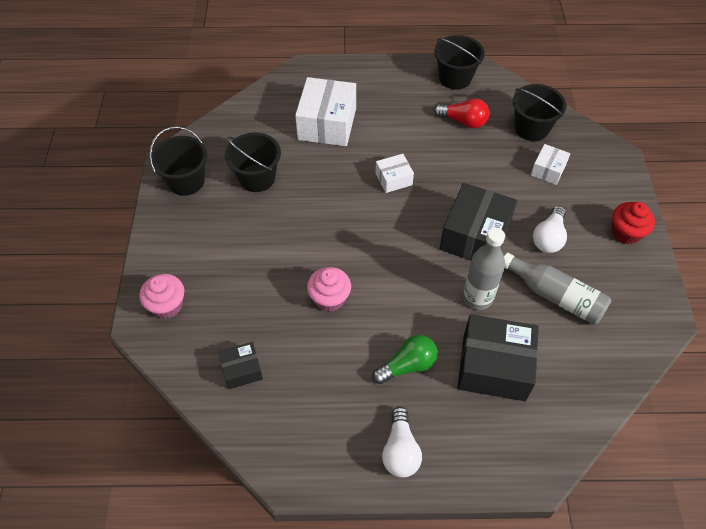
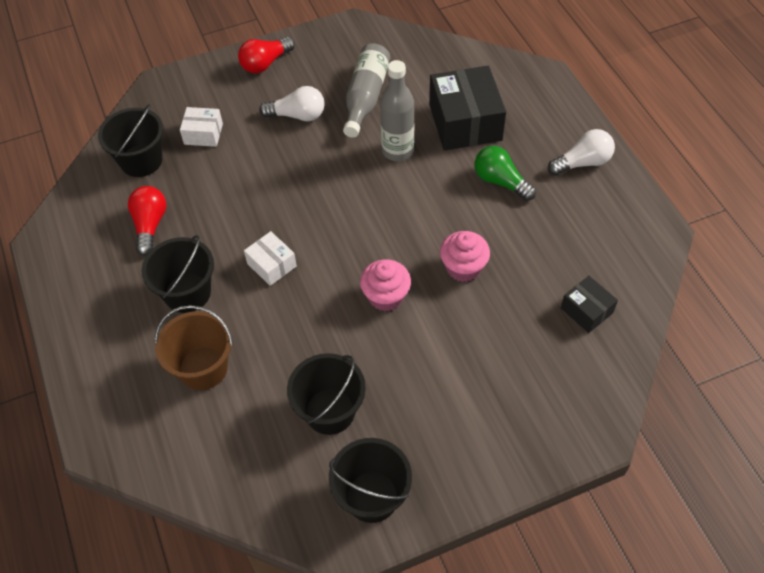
camera: 110 degrees left, 0 degrees up
pink cupcake [139,274,184,319] -> pink cupcake moved to [360,259,411,311]
white box [295,77,356,146] -> brown bucket [155,305,233,390]
black bucket [434,35,485,90] -> black bucket moved to [141,235,214,313]
black box [440,183,517,260] -> none
red cupcake [612,202,655,245] -> red light bulb [238,37,295,73]

